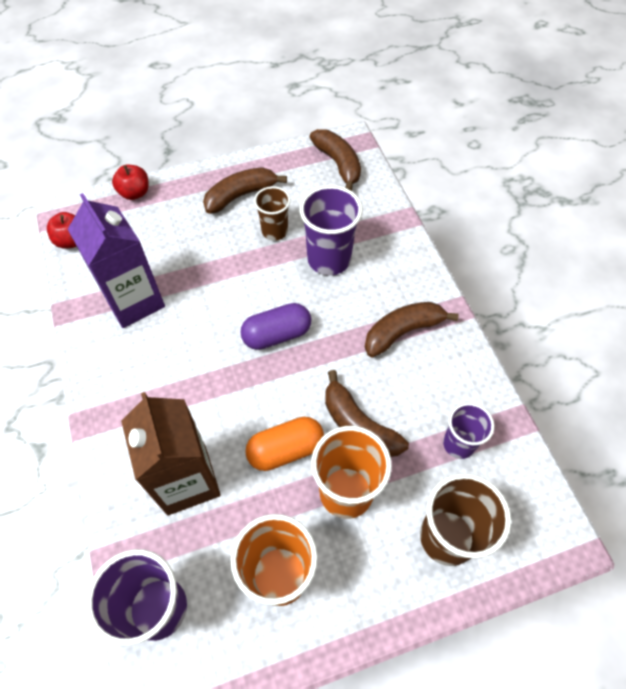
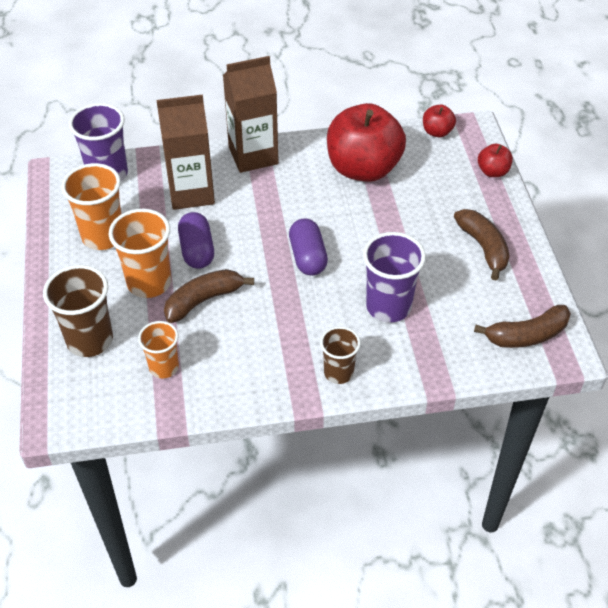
camera: 100 degrees right, 10 degrees down
purple carton [68,193,165,328] -> red apple [327,103,406,182]
orange capsule [245,417,324,471] -> purple capsule [178,212,214,269]
brown cup [254,186,291,241] -> brown cup moved to [320,326,361,384]
brown banana [365,302,459,358] -> none
purple cup [443,403,494,459] -> orange cup [138,321,179,378]
none -> brown carton [223,56,278,173]

